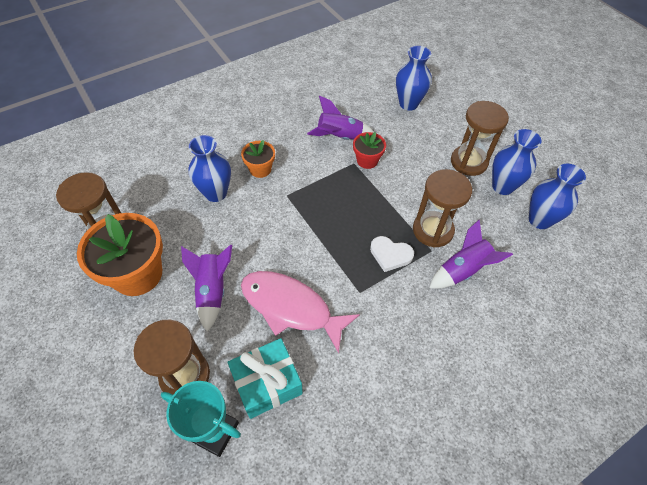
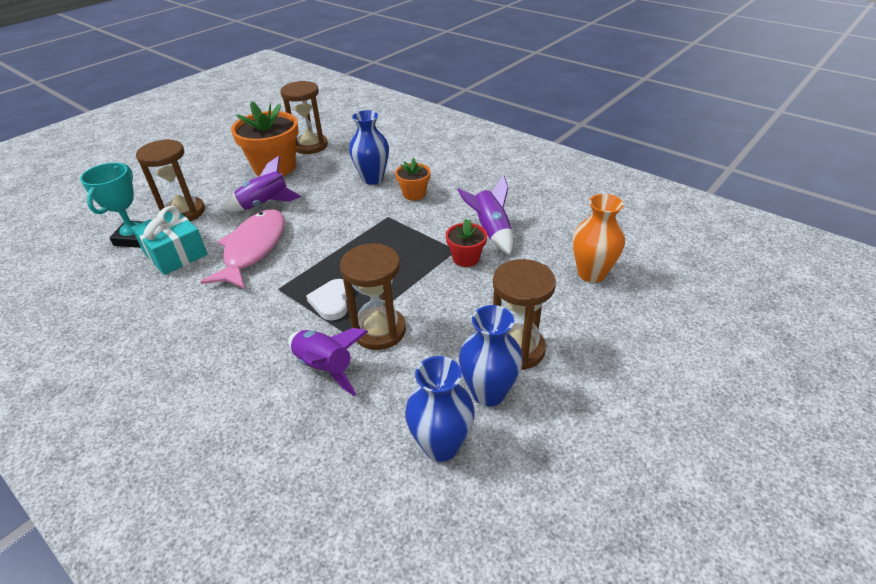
camera: 75 degrees right, 15 degrees down
blue vase [396,46,432,111] -> orange vase [573,194,625,283]

